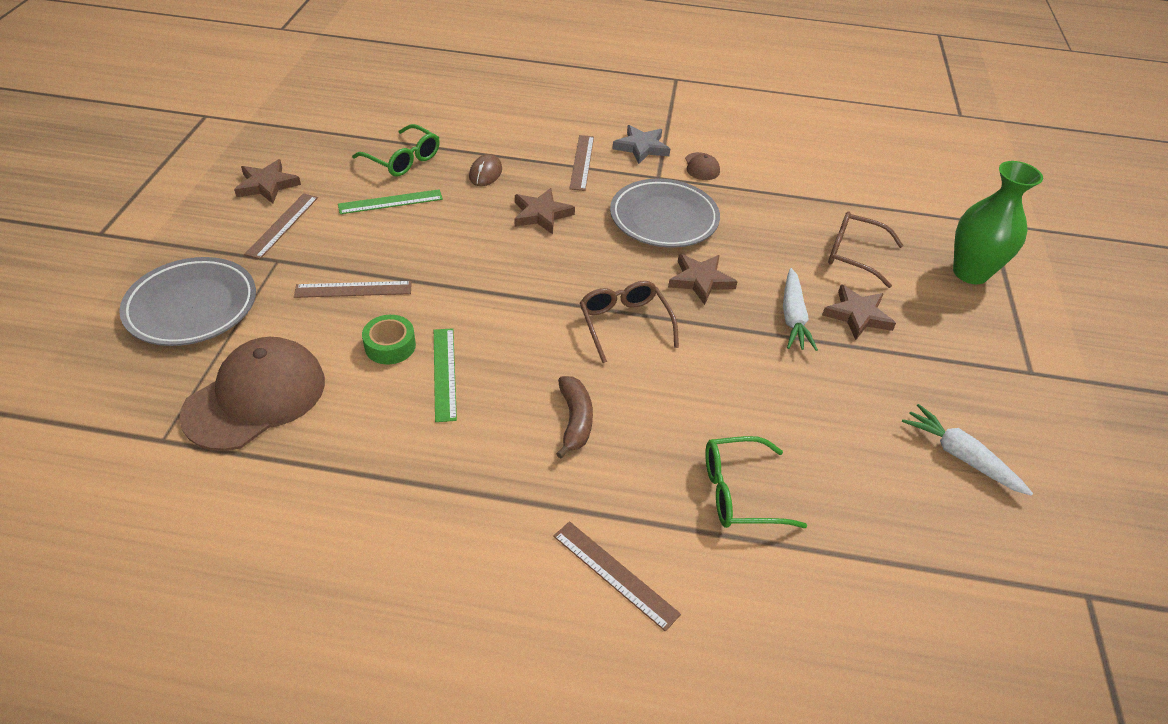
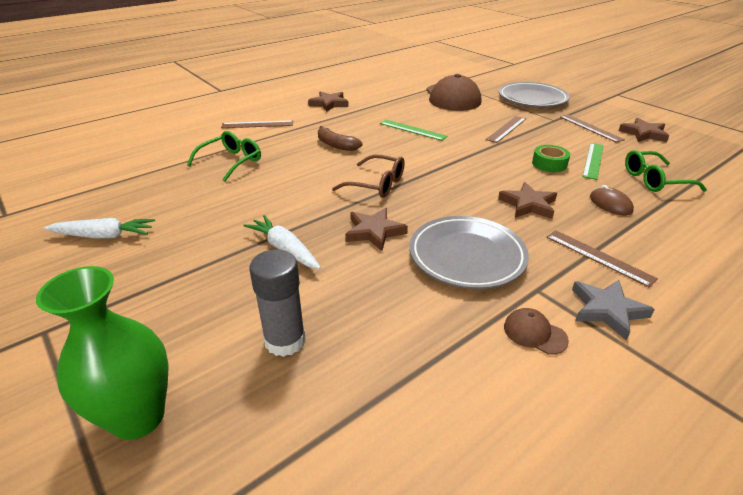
camera: 135 degrees right, 10 degrees down
green tape [362,315,416,364] -> green tape moved to [532,145,570,172]
brown star [822,284,896,340] -> brown star moved to [308,91,349,112]
brown glasses [828,212,904,288] -> grey glue stick [250,249,306,357]

